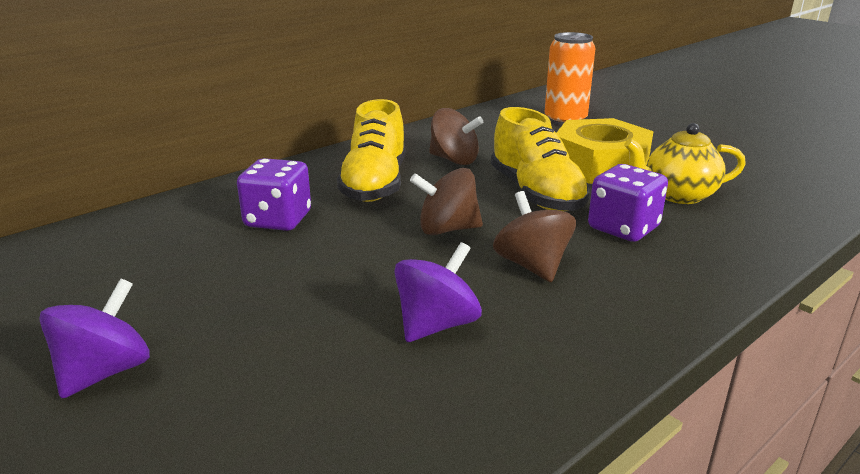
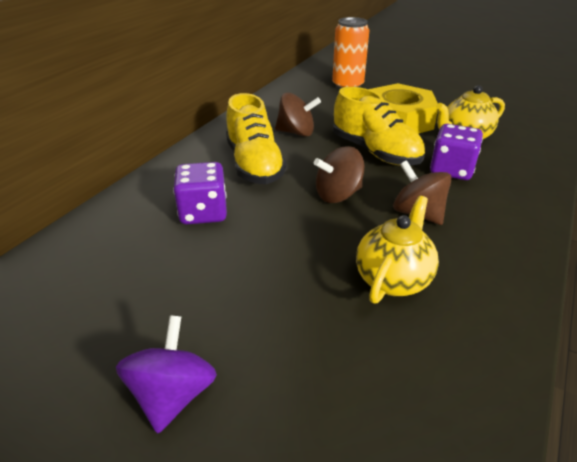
camera: 20 degrees left, 10 degrees up
purple spinning top [395,242,482,342] -> yellow teapot [356,196,439,304]

